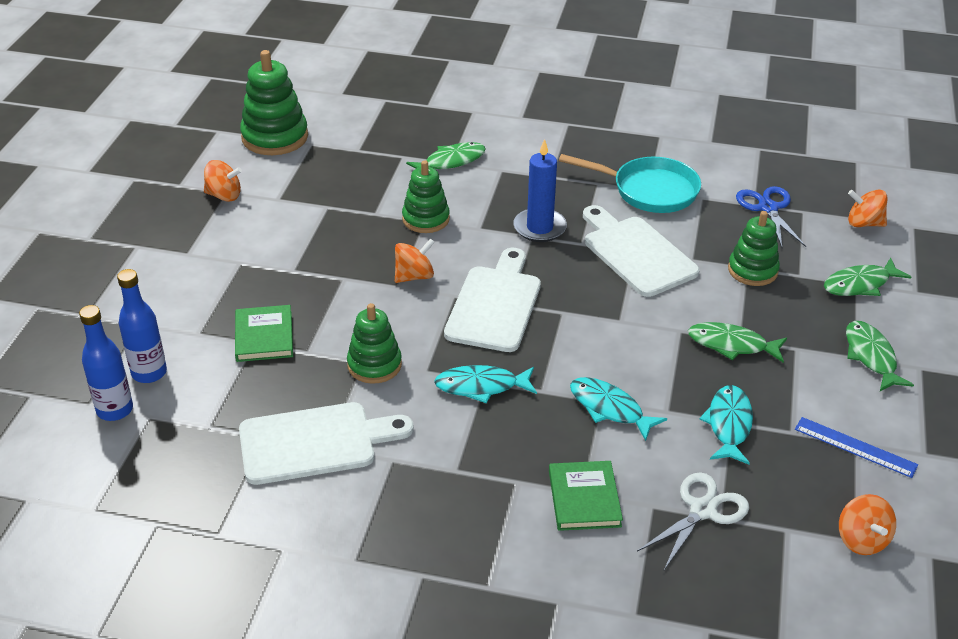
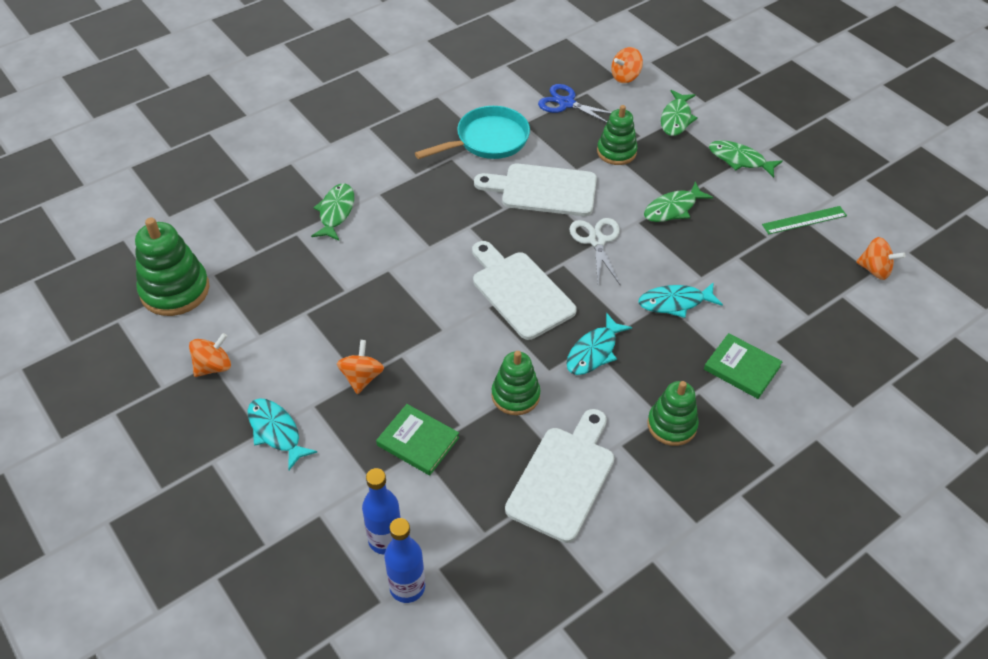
camera: 50 degrees left, 10 degrees up
orange spinning top [395,238,435,283] -> orange spinning top moved to [337,340,384,394]
green stacking toy [402,160,450,233] -> green stacking toy moved to [647,381,699,446]
blue candle [513,139,567,242] -> none
white scissors [637,472,749,570] -> white scissors moved to [569,218,621,286]
turquoise fish [700,385,753,464] -> turquoise fish moved to [247,398,317,470]
blue ruler [795,417,918,478] -> green ruler [762,206,847,235]

